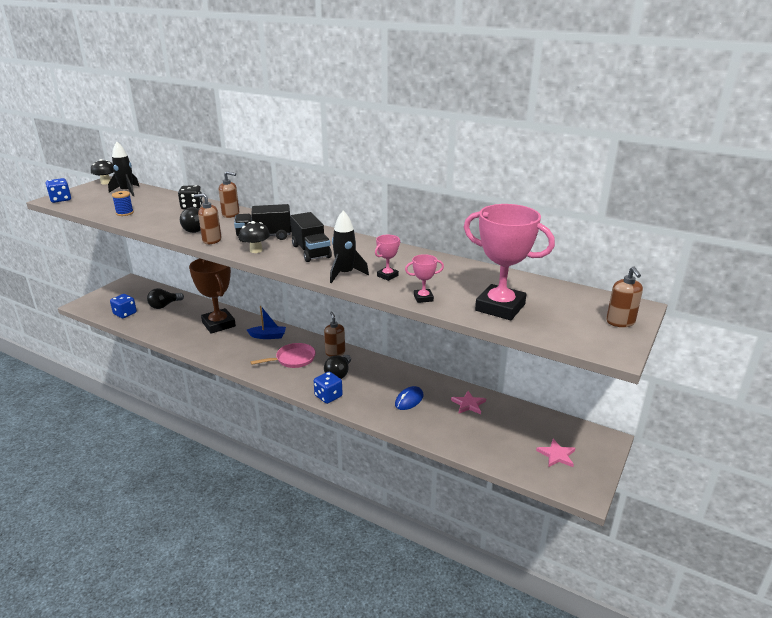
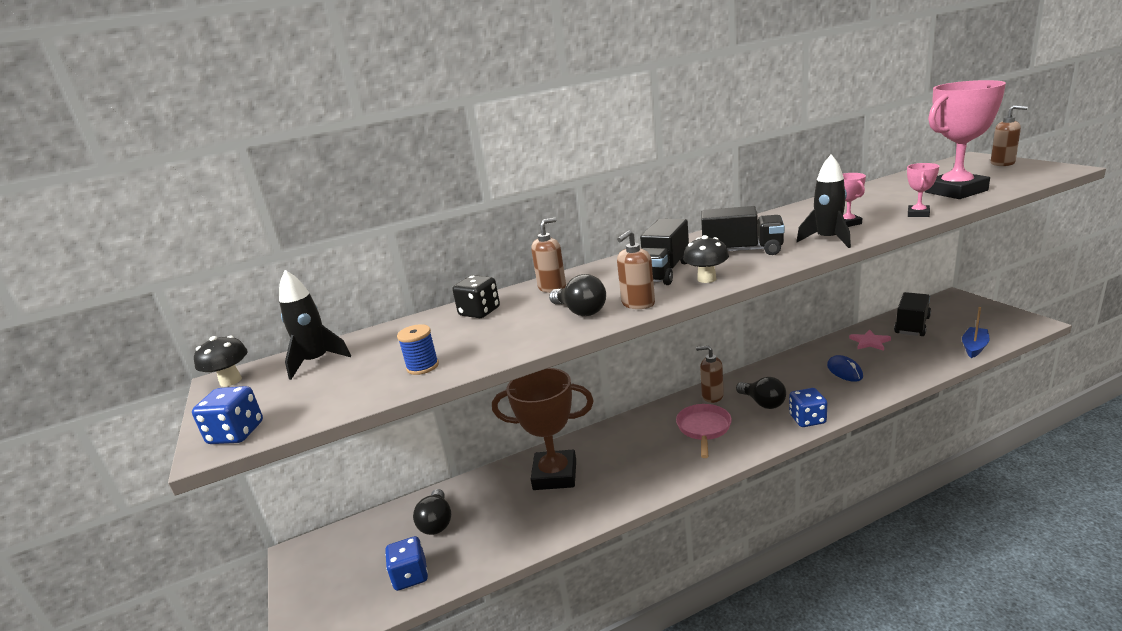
camera: 50 degrees left, 5 degrees down
blue boat [247,306,286,339] -> blue boat moved to [962,307,990,358]
pink star [536,439,575,467] -> none
none -> black truck [894,292,931,336]

